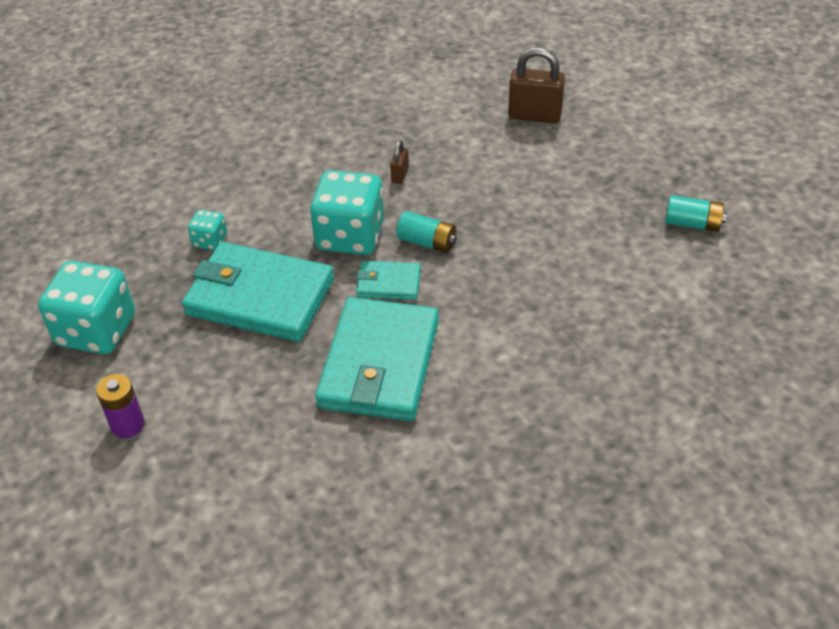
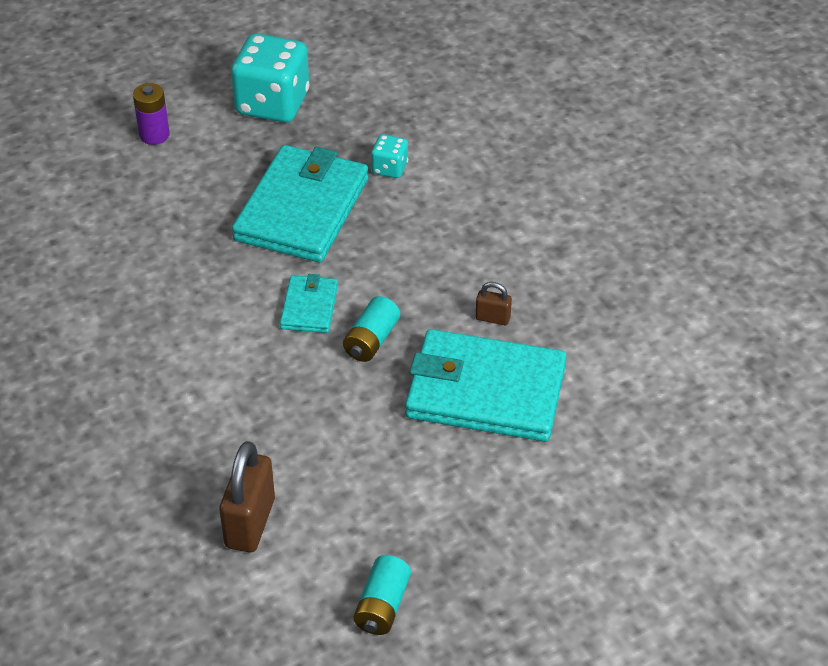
camera: 90 degrees right, 0 degrees up
turquoise dice [310,170,384,255] -> none
turquoise wallet [315,297,439,421] -> turquoise wallet moved to [405,329,567,442]
brown padlock [508,47,565,123] -> brown padlock moved to [219,441,275,552]

